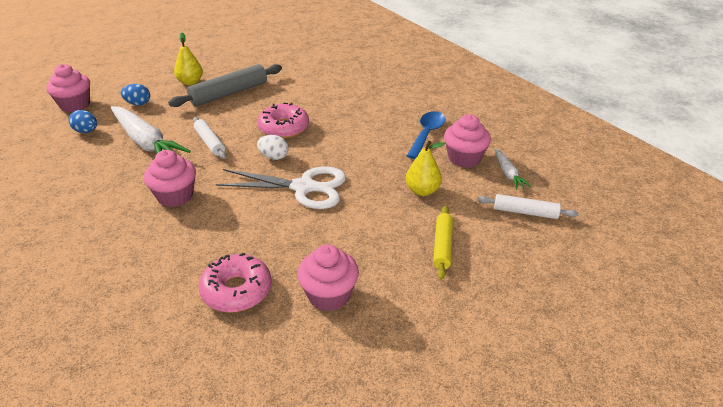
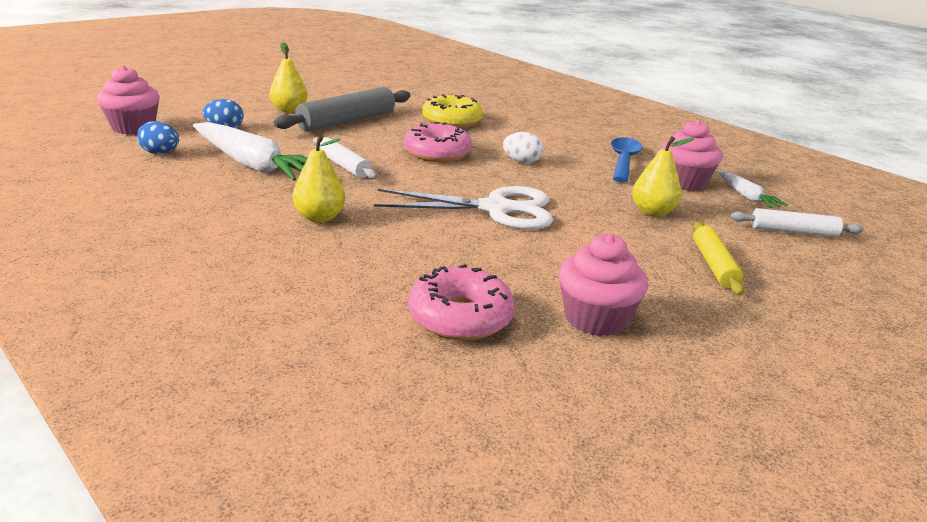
camera: 10 degrees left, 10 degrees down
pink cupcake [144,150,196,207] -> yellow pear [292,135,345,223]
white egg [257,135,288,160] -> white egg moved to [503,132,544,163]
none -> yellow donut [422,94,483,128]

